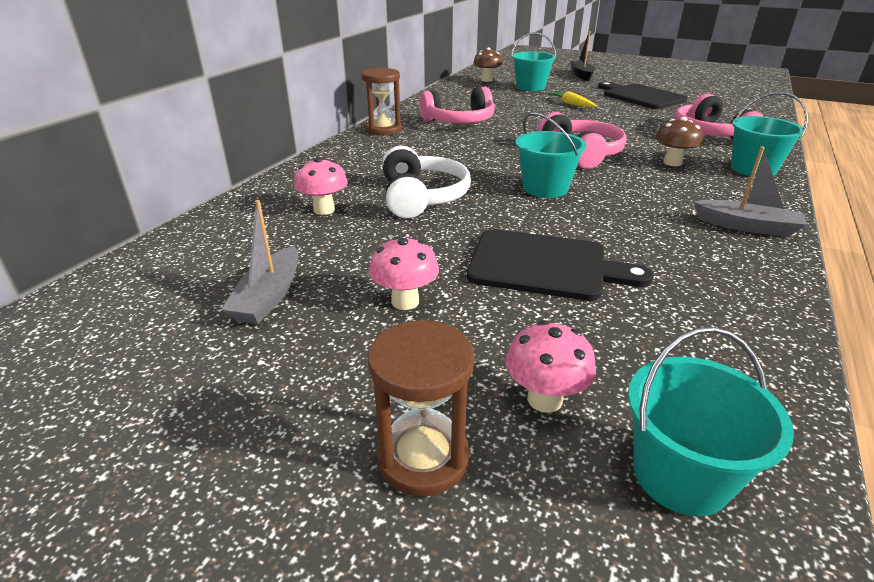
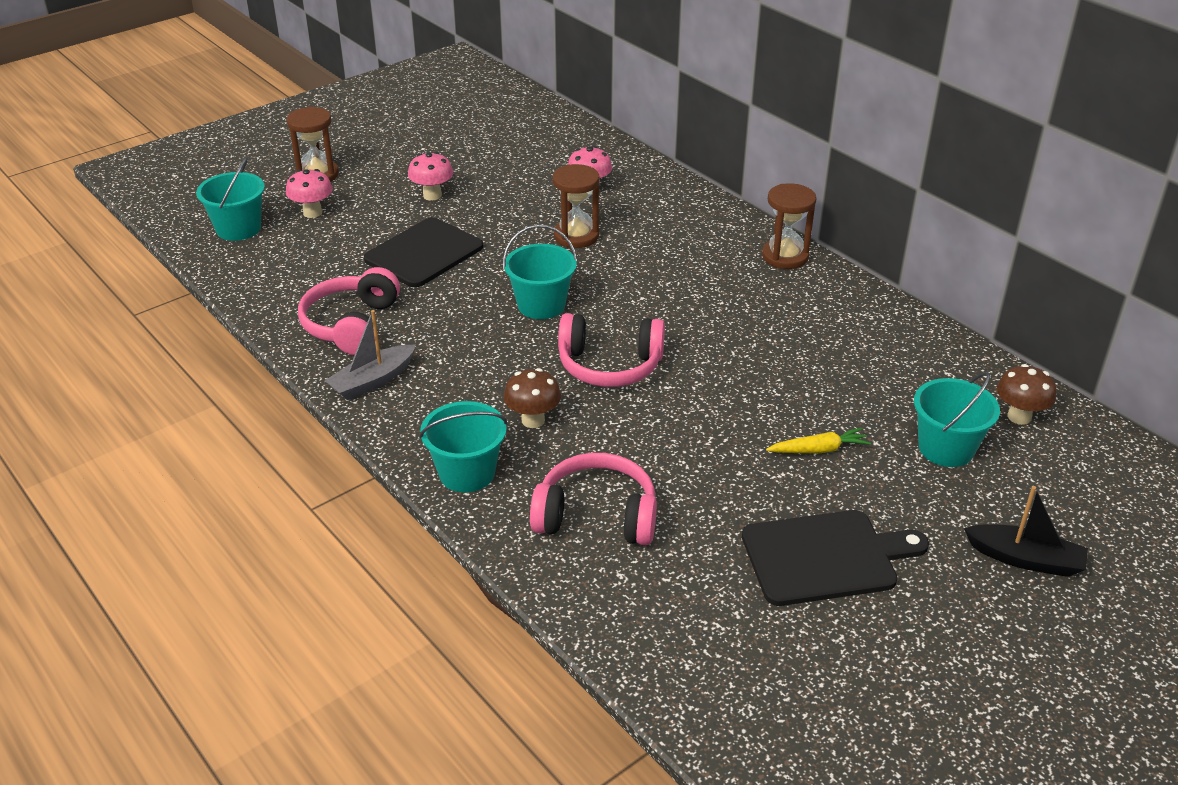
camera: 115 degrees right, 5 degrees up
grey boat [221,200,298,324] -> none
white headphones [382,146,471,218] -> brown hourglass [553,164,599,248]
pink headphones [420,87,495,124] -> pink headphones moved to [298,267,400,355]

